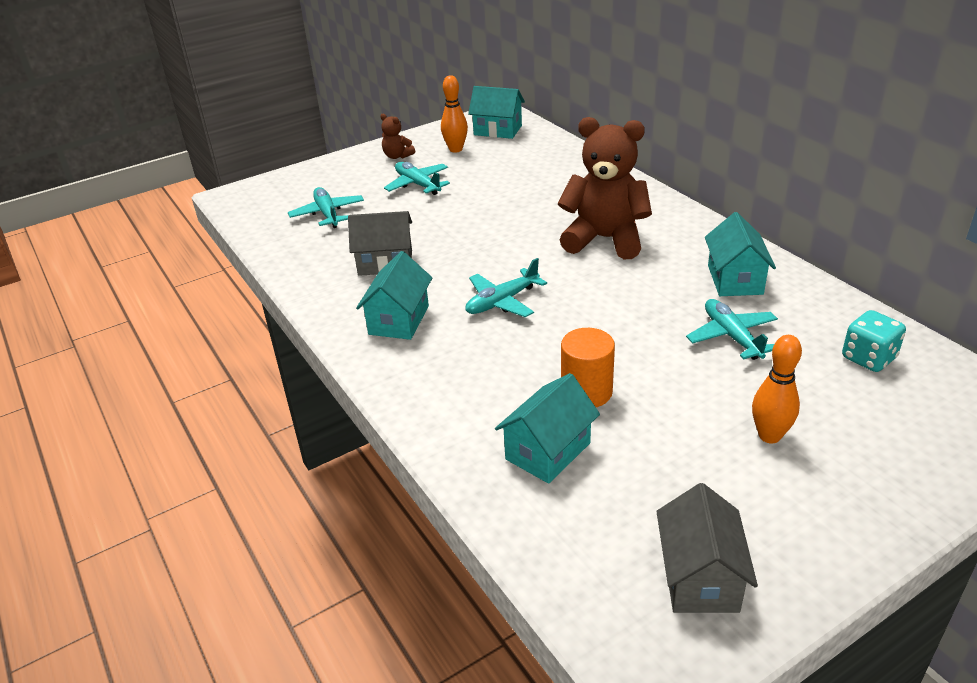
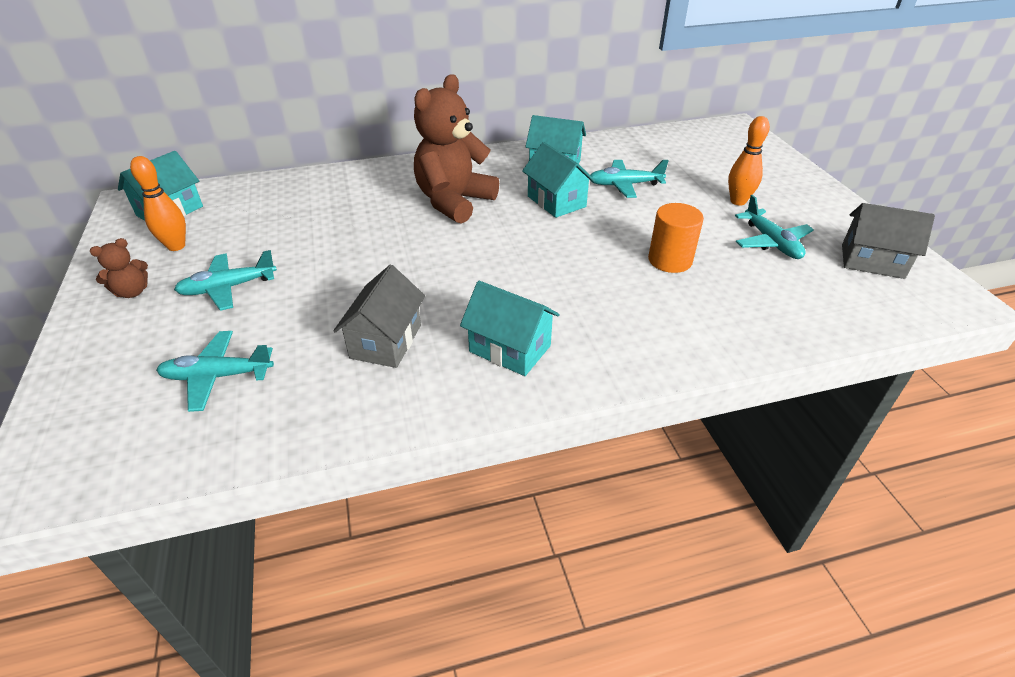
camera: 75 degrees left, 5 degrees up
turquoise plane [465,258,547,317] -> turquoise plane moved to [735,195,814,259]
turquoise house [495,373,600,484] -> turquoise house moved to [522,142,595,218]
turquoise dice [842,310,906,372] -> none

